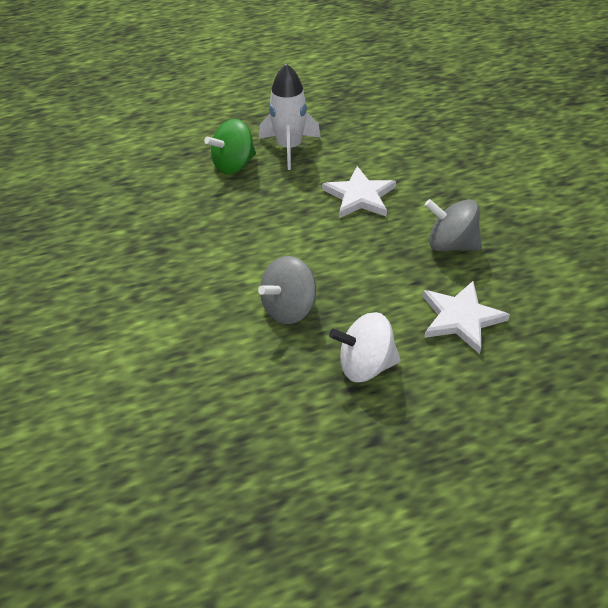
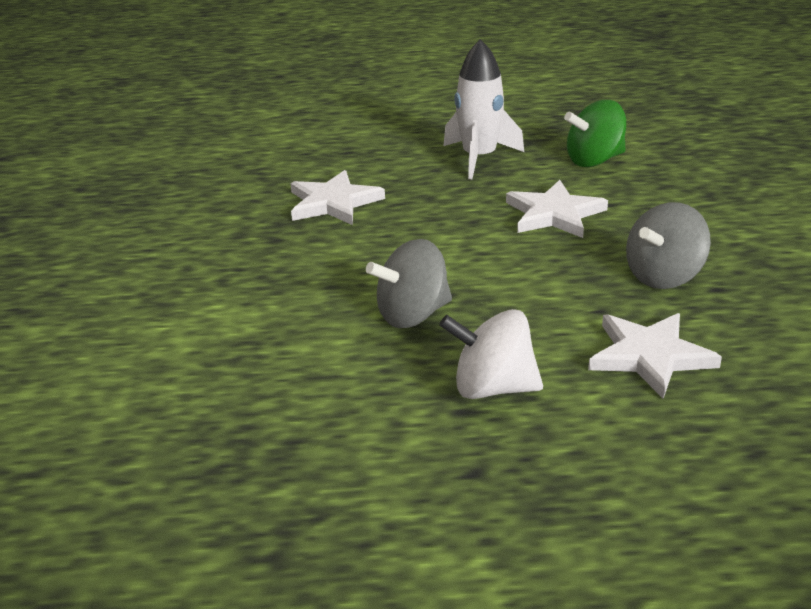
camera: 15 degrees right, 15 degrees down
green spinning top [204,119,256,175] -> green spinning top moved to [564,100,626,167]
grey spinning top [425,199,482,252] -> grey spinning top turned 75 degrees counterclockwise [626,202,711,289]
none -> white star [291,170,385,225]

